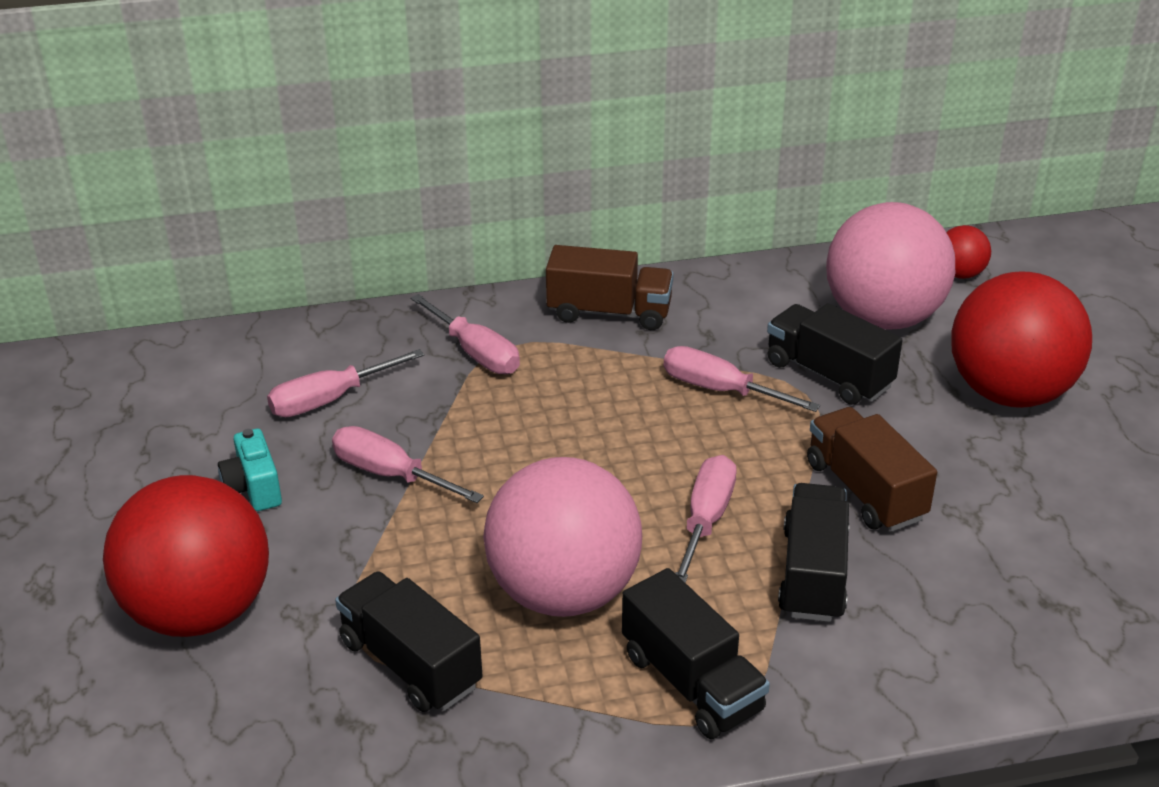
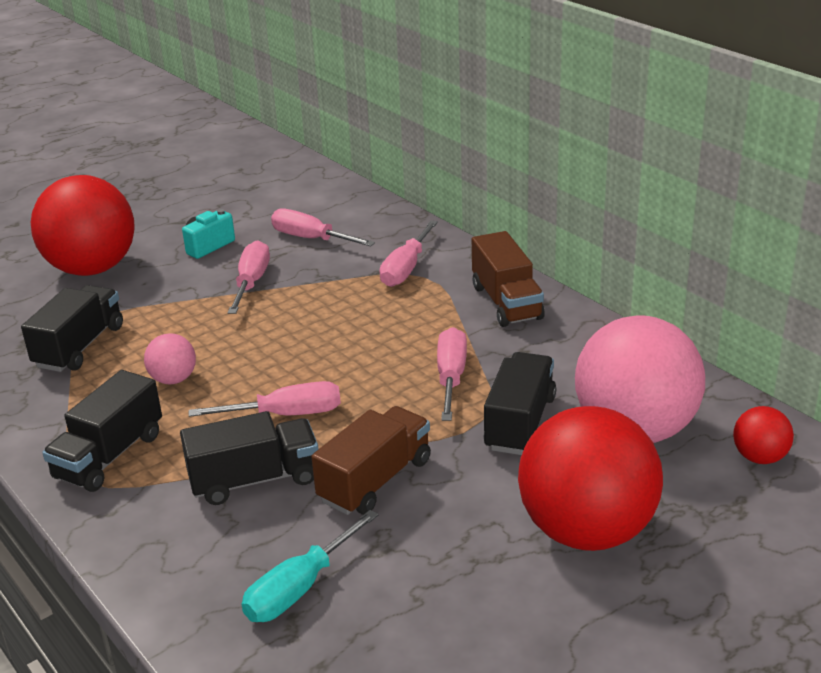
camera: 65 degrees right, 5 degrees down
pink ball [483,457,642,617] -> pink ball [144,333,196,384], size x0.44
none -> turquoise screwdriver [242,510,378,622]

